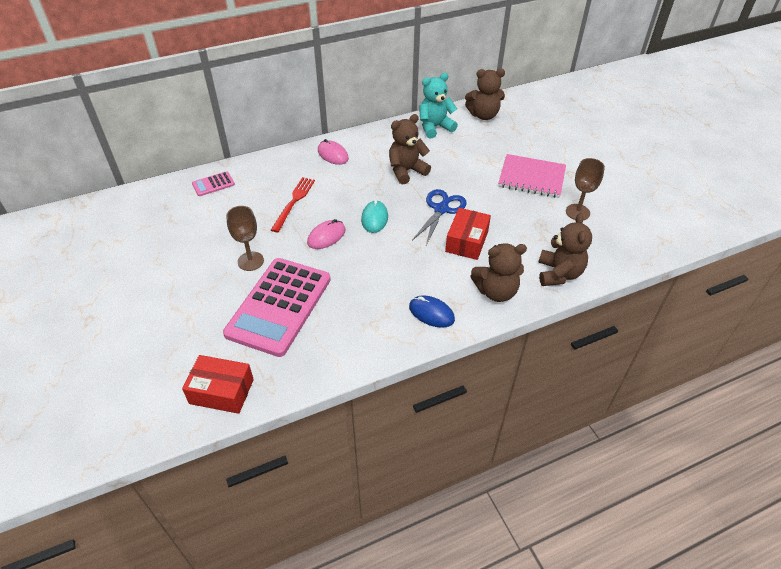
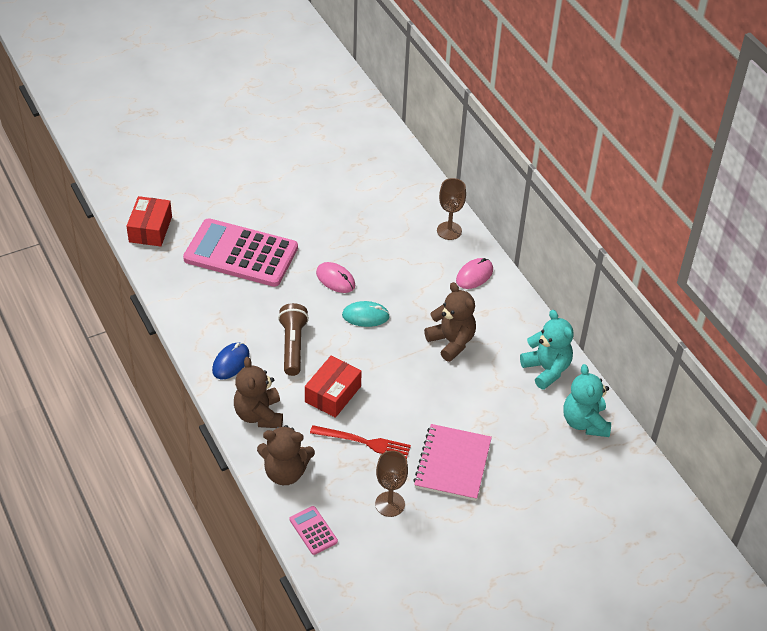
camera: 85 degrees right, 0 degrees up
pink calculator [192,171,235,196] -> pink calculator moved to [289,506,338,555]
brown goblet [226,206,264,271] -> brown goblet moved to [437,178,466,240]
red fork [271,177,315,232] -> red fork moved to [310,425,411,459]
blue scissors [412,189,466,245] -> none
red box [445,208,491,260] -> red box turned 75 degrees counterclockwise [305,356,362,418]
brown teddy bear [465,69,505,120] -> turquoise teddy bear [563,364,611,437]
none -> brown flashlight [278,303,309,376]

